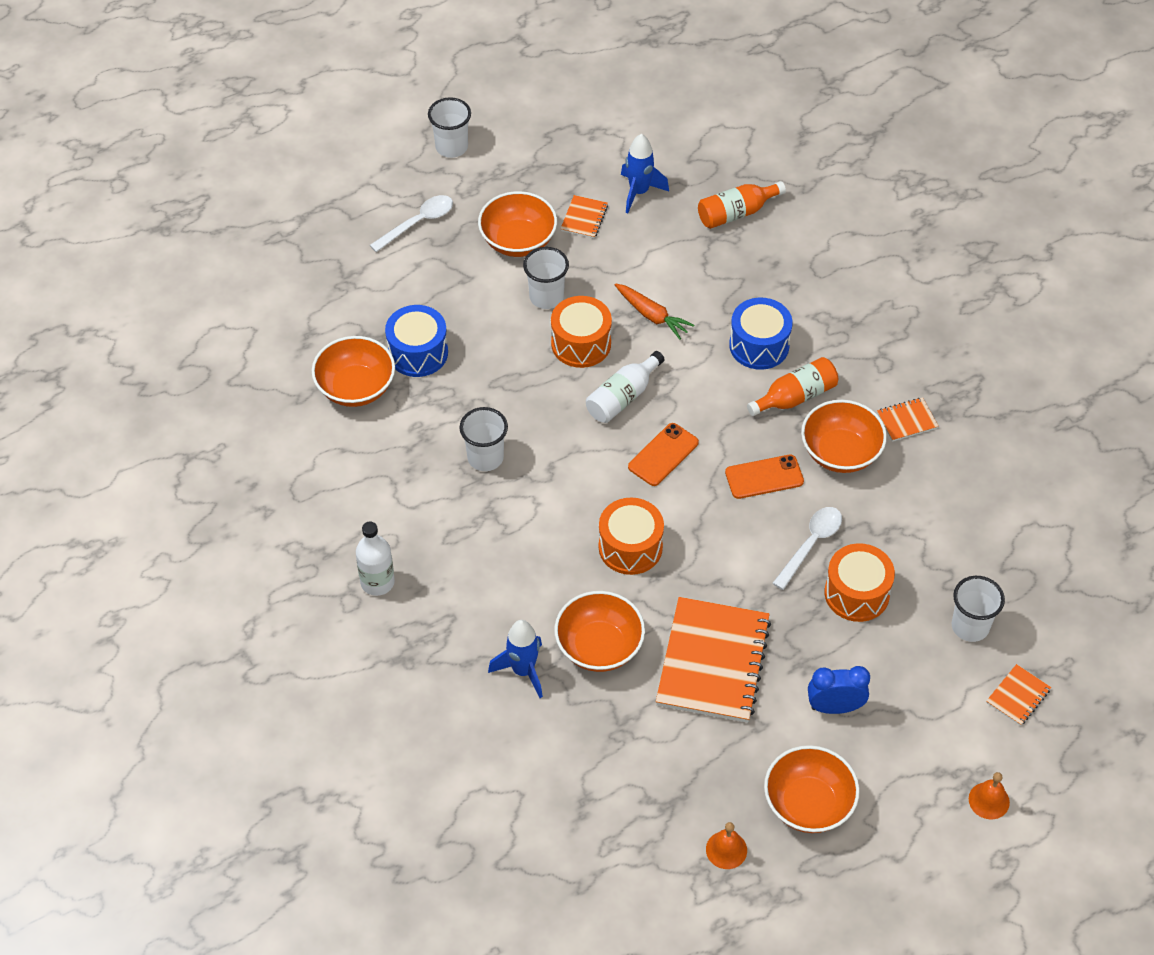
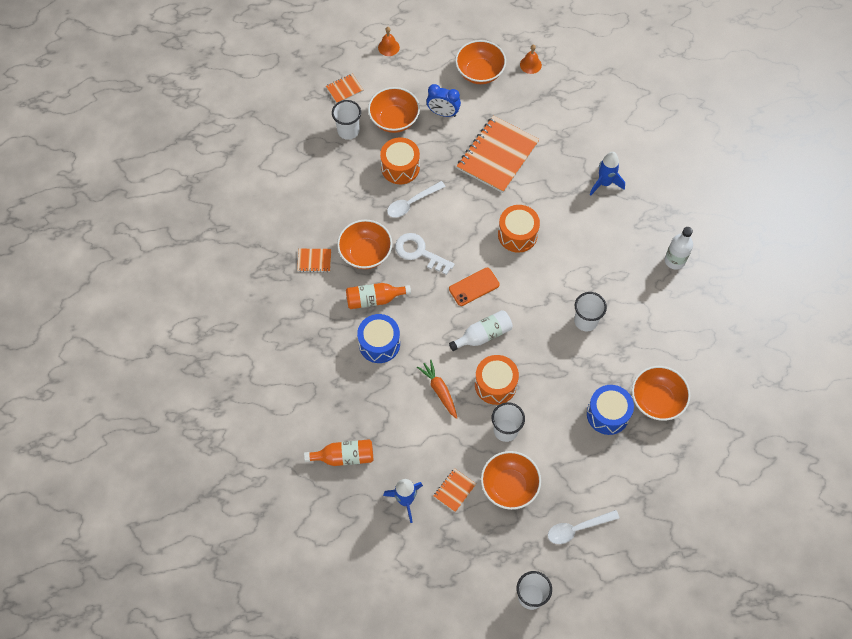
camera: 160 degrees left, 10 degrees up
orange bowl [554,591,645,672] -> orange bowl moved to [368,87,420,133]
orange phone [725,455,804,499] -> white key [395,233,455,275]

